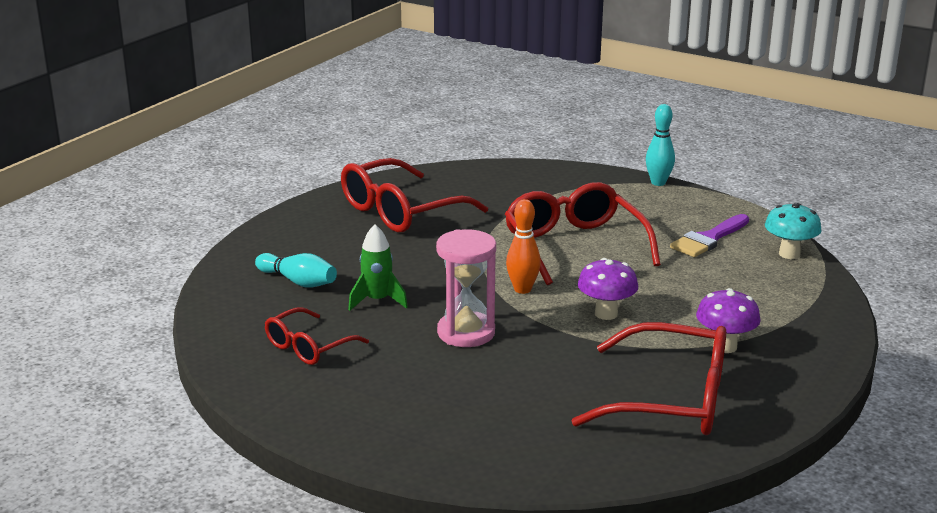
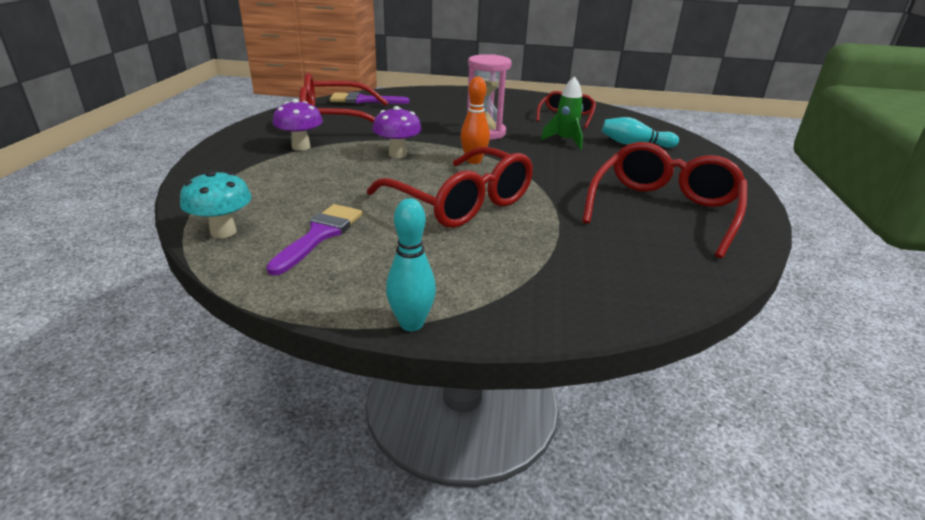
camera: 155 degrees right, 5 degrees up
none -> purple brush [330,92,409,104]

